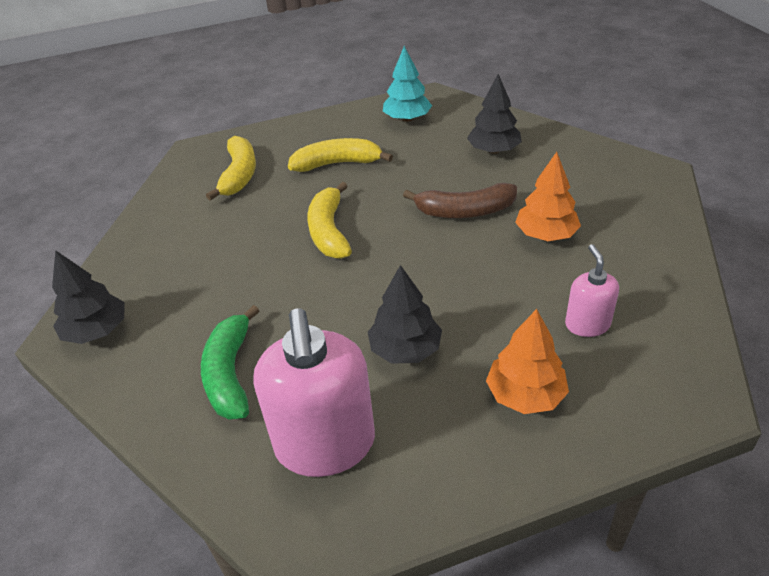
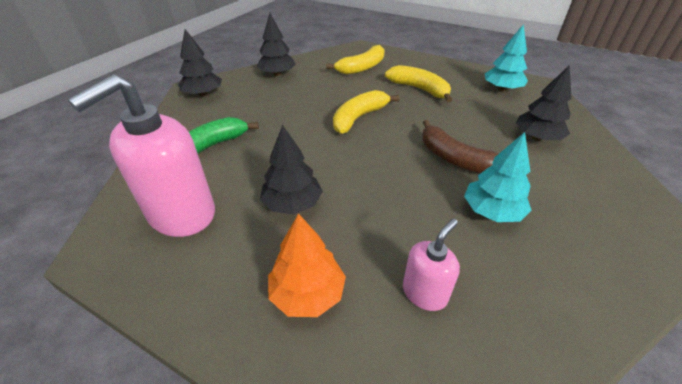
camera: 45 degrees right, 0 degrees up
orange tree [515,152,581,241] -> turquoise tree [464,132,532,222]
none -> black tree [257,13,296,76]

